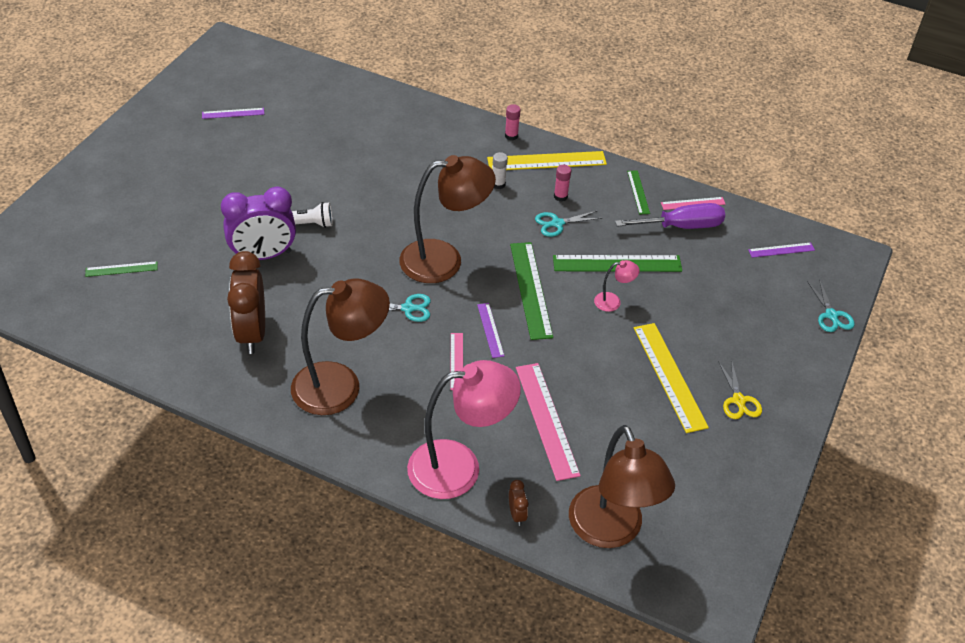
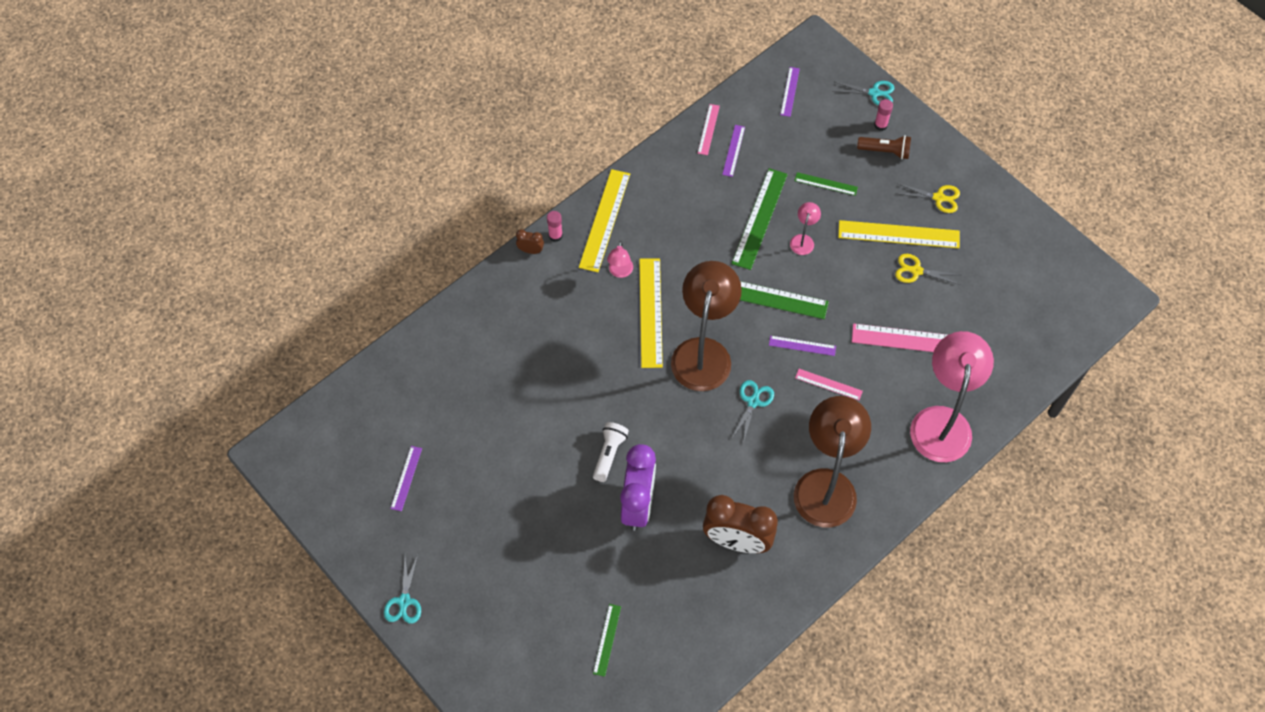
camera: 65 degrees left, 15 degrees up
white glue stick [493,152,508,189] -> pink lamp [607,241,633,278]
brown clock [509,480,528,526] -> brown clock moved to [516,230,544,254]
turquoise scissors [535,210,602,237] -> turquoise scissors moved to [384,555,421,624]
pink glue stick [554,165,571,202] -> pink glue stick moved to [874,99,893,131]
brown lamp [569,425,675,548] -> none
purple screwdriver [615,203,725,229] -> purple ruler [722,125,745,177]
green ruler [627,170,650,214] -> green ruler moved to [794,172,858,196]
none -> yellow ruler [639,258,663,368]
none -> brown flashlight [857,135,911,159]
none -> yellow scissors [895,254,961,285]

